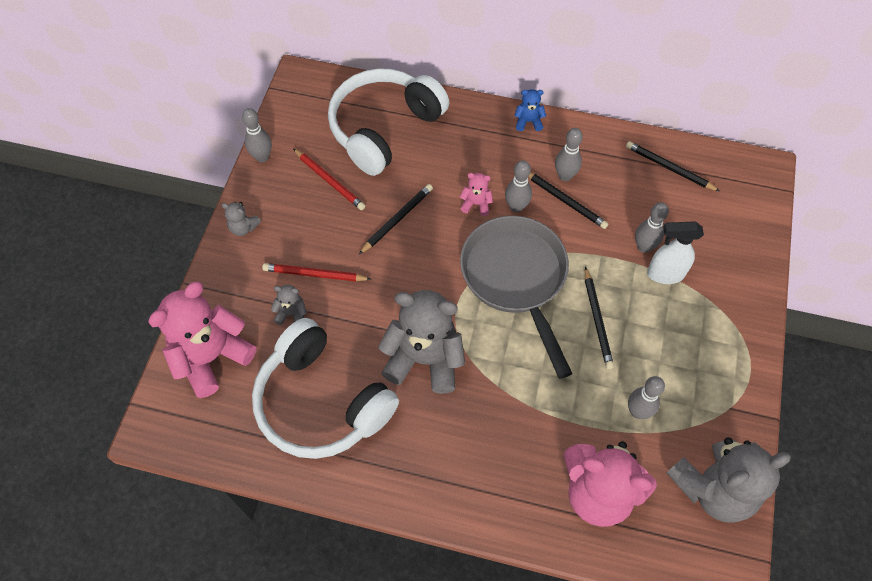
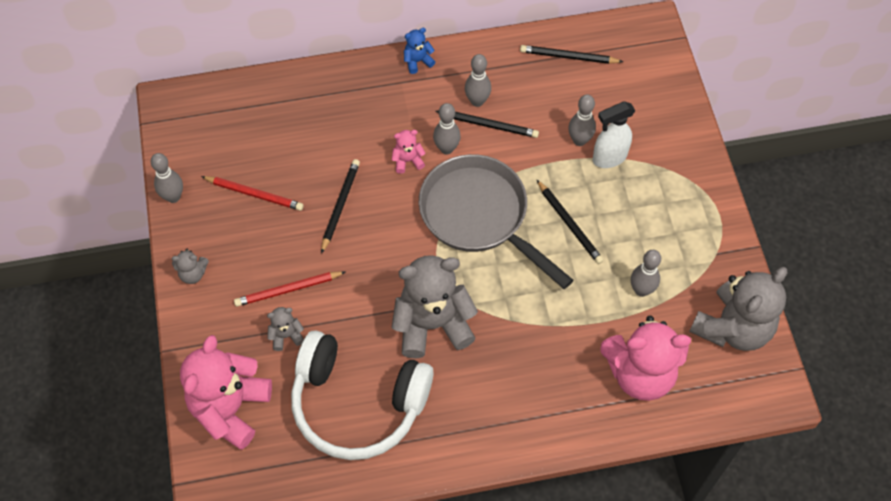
camera: 25 degrees left, 0 degrees up
white headphones [328,68,449,176] -> none

